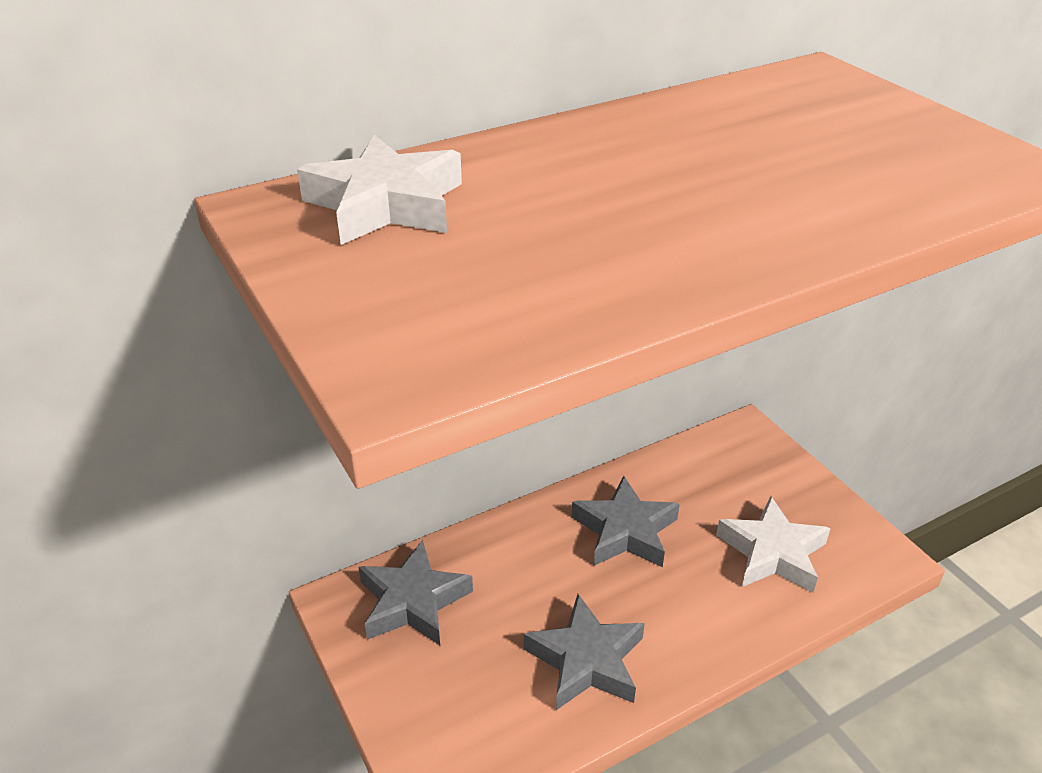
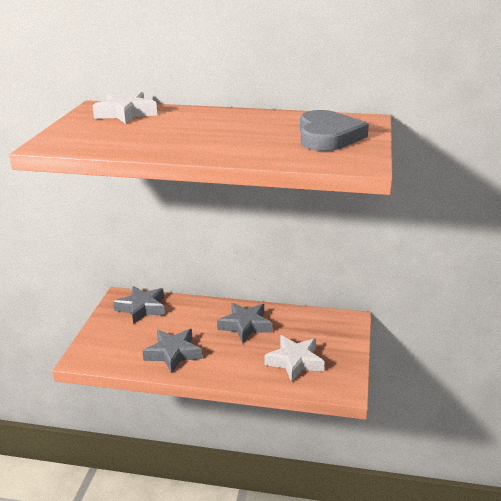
camera: 40 degrees right, 10 degrees down
none -> grey heart [300,110,369,151]

